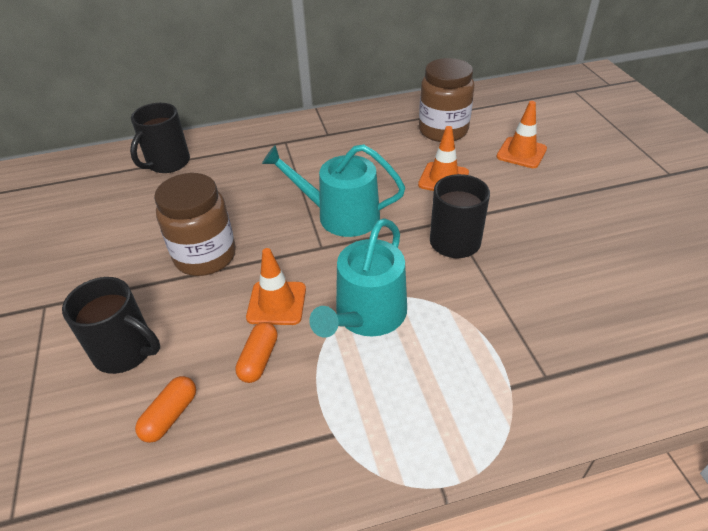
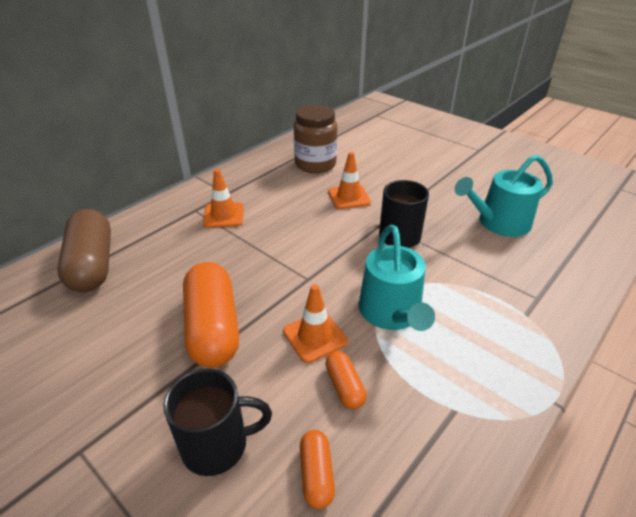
camera: 35 degrees left, 5 degrees down
black mug [130,103,190,173] -> brown capsule [57,209,111,292]
brown jar [154,173,236,276] -> orange capsule [183,262,239,368]
turquoise watering can [262,144,405,237] -> turquoise watering can moved to [455,154,553,237]
orange traffic cone [497,101,547,168] -> orange traffic cone moved to [203,169,244,228]

